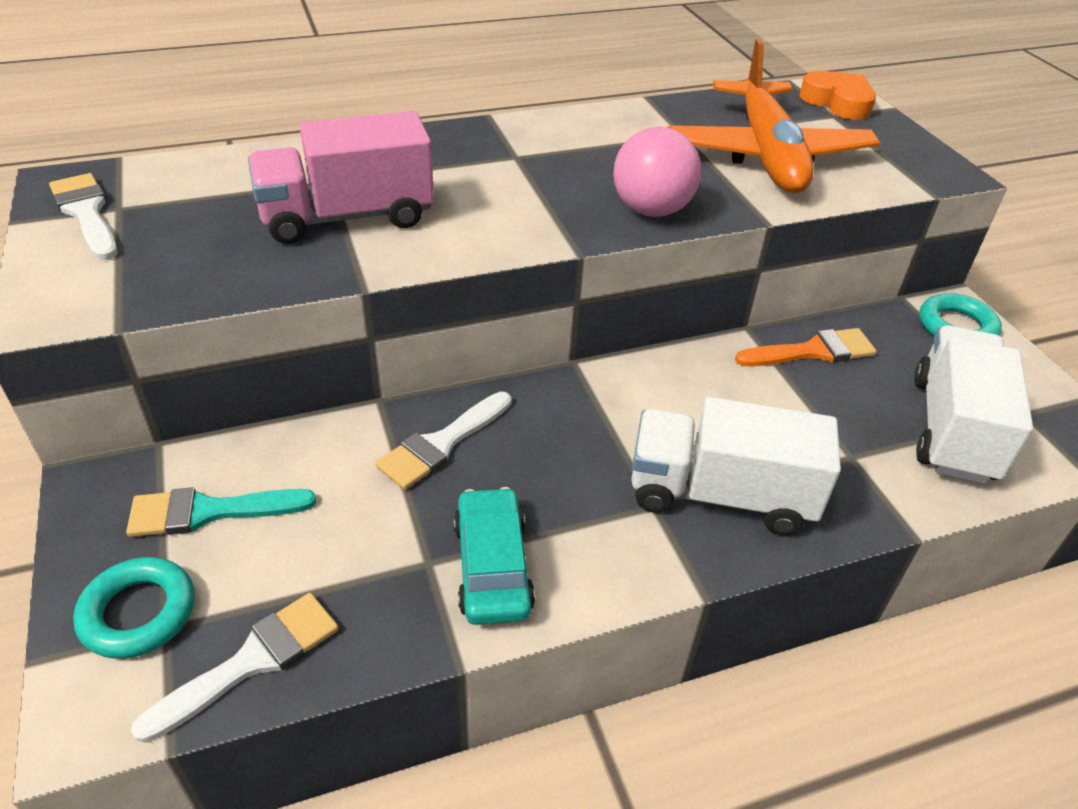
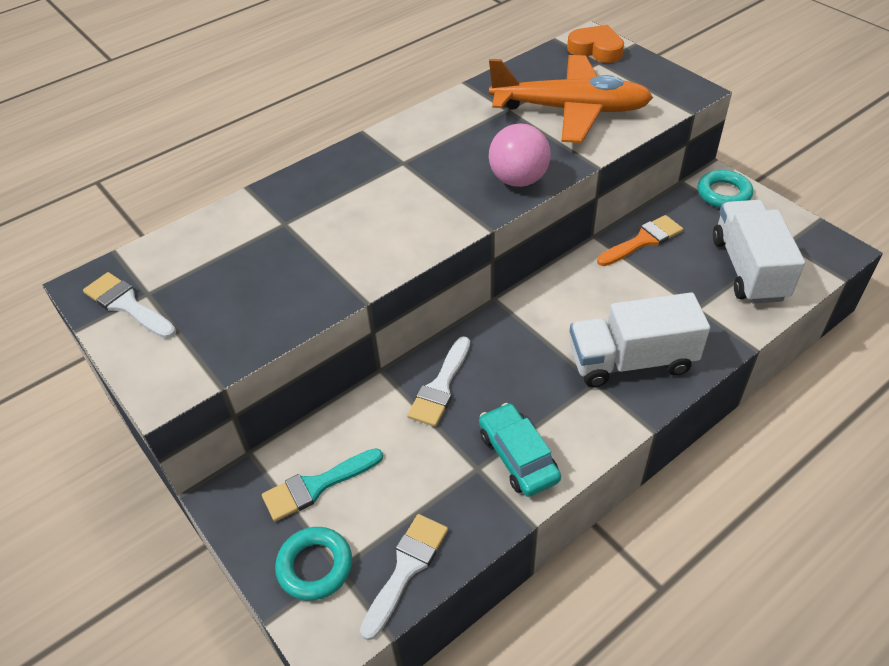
camera: 15 degrees left, 5 degrees up
pink truck [248,111,434,244] -> none
orange plane [668,38,880,193] -> orange plane turned 60 degrees counterclockwise [489,55,653,143]

